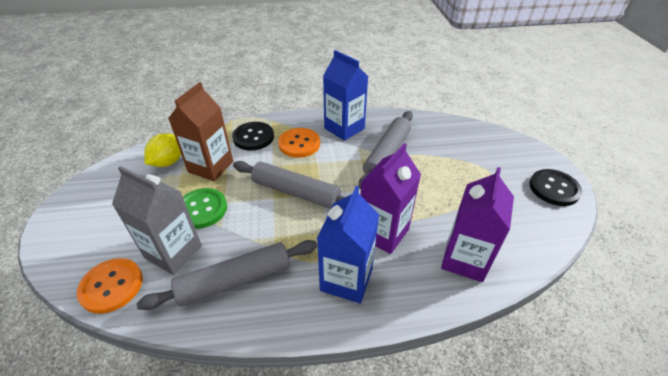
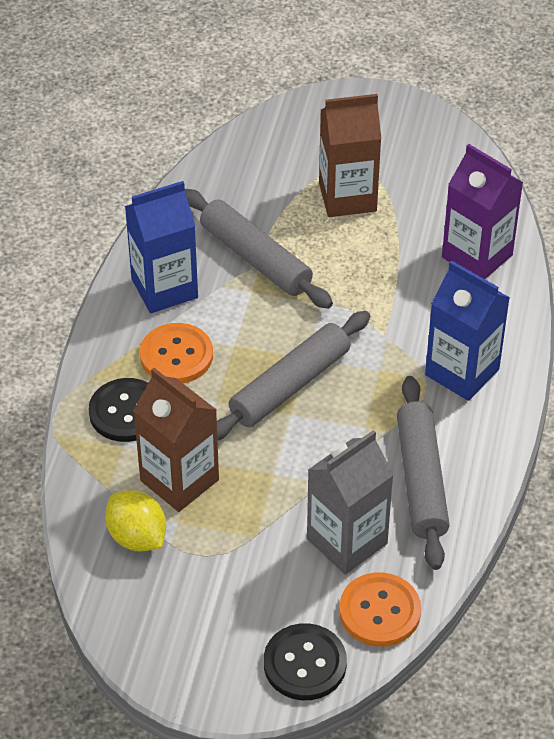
camera: 70 degrees left, 5 degrees up
green button [183,188,227,229] -> none
purple carton [360,143,421,254] -> none
black button [530,169,582,206] -> black button moved to [264,623,347,700]
none -> brown carton [319,94,381,217]

